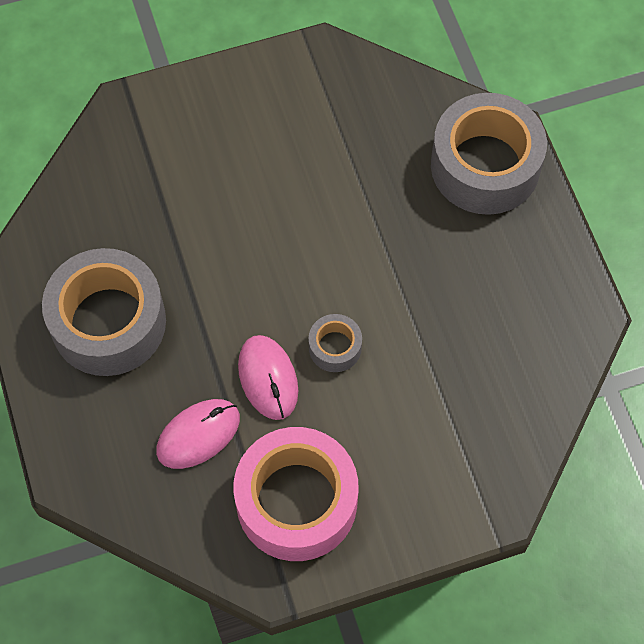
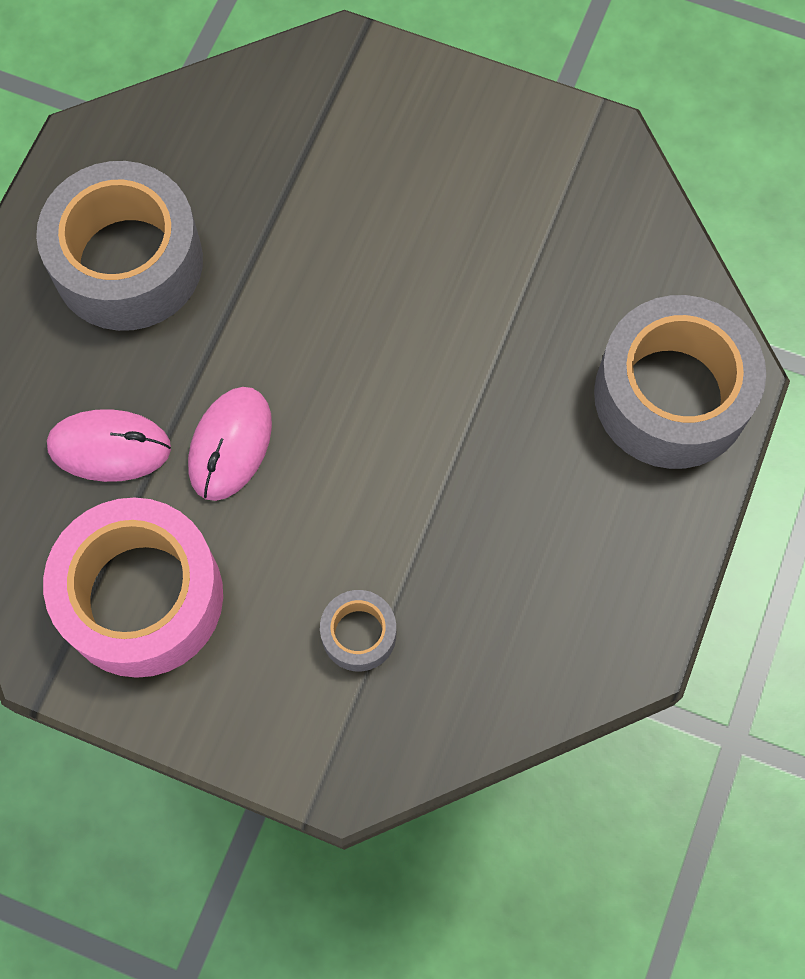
camera: 40 degrees right, 5 degrees up
grey tape [309,314,362,372] -> grey tape moved to [320,590,396,671]

